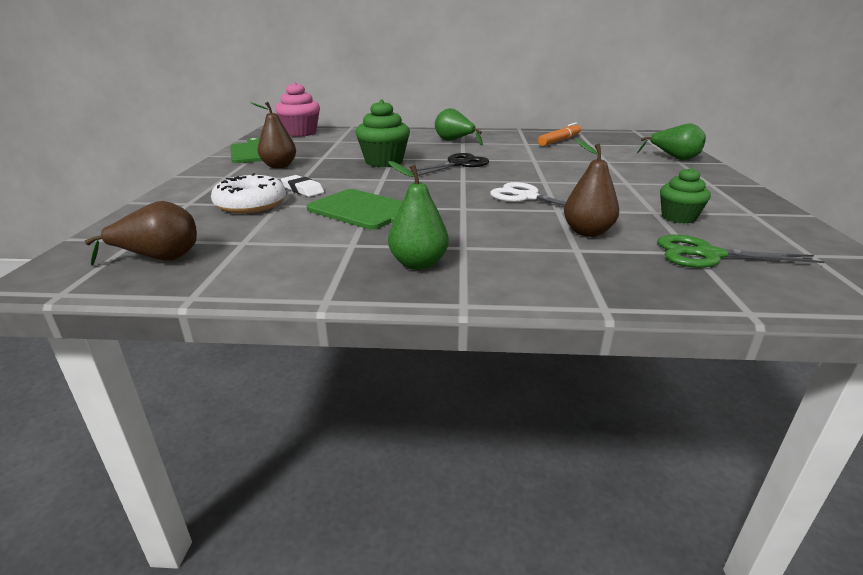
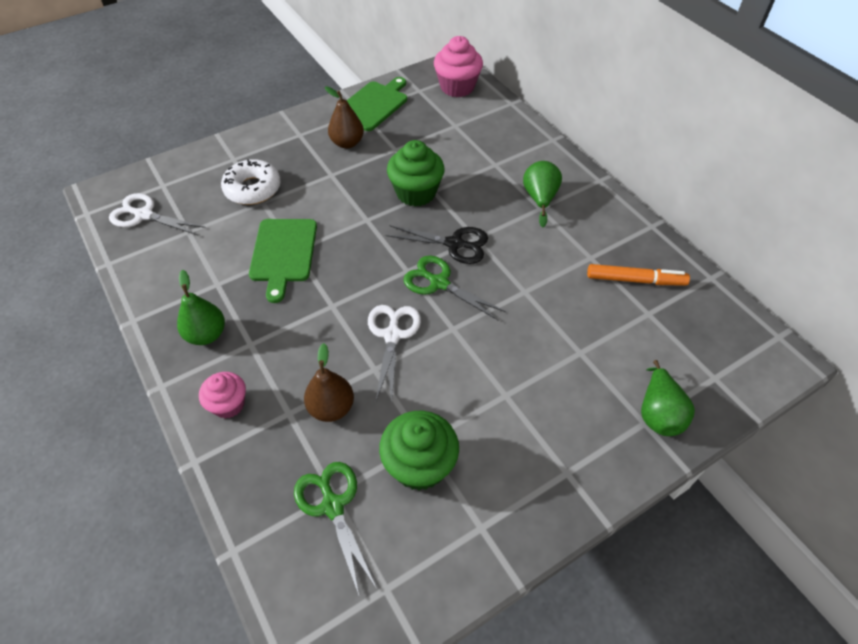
camera: 55 degrees right, 25 degrees up
brown pear [85,201,197,266] -> white scissors [109,193,206,235]
white eraser [281,175,324,197] -> none
green cupcake [660,167,711,223] -> green cupcake [379,411,459,491], size x1.59
none -> pink cupcake [199,372,246,418]
none -> green scissors [403,256,506,320]

